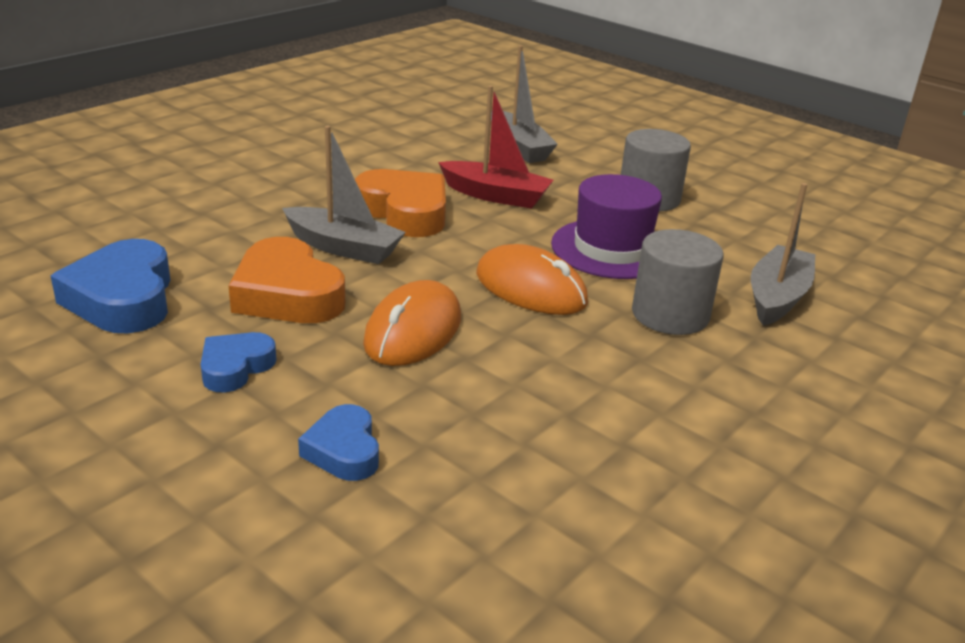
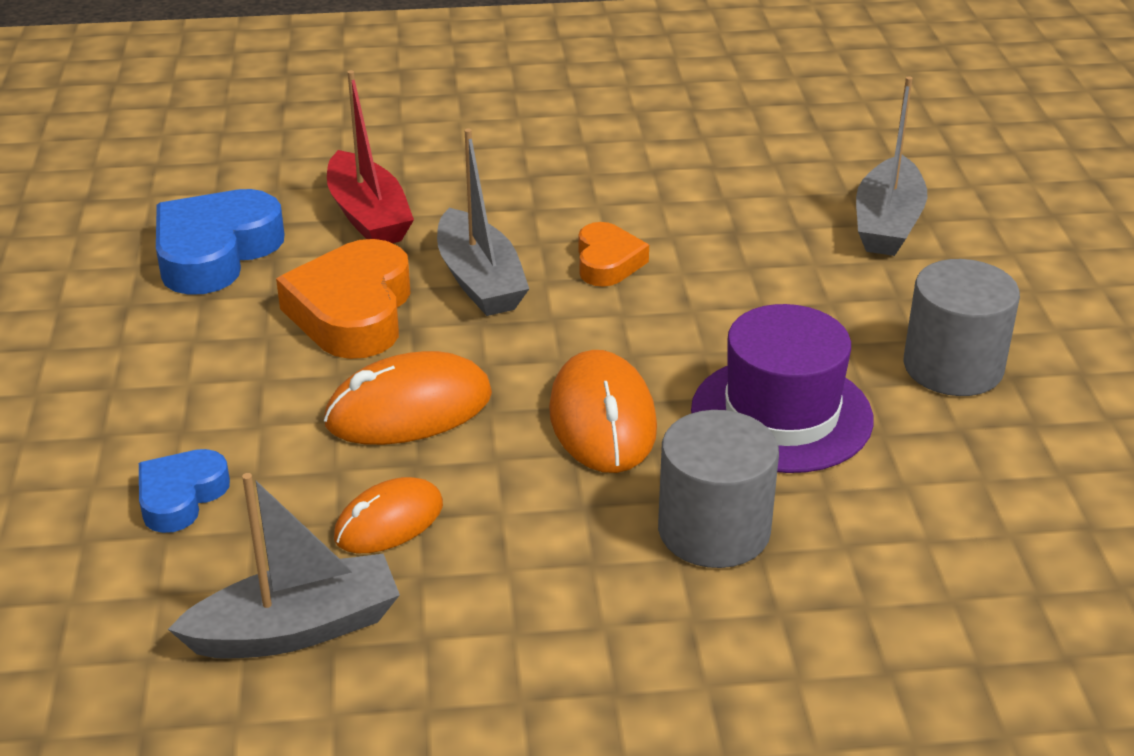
camera: 45 degrees right, 5 degrees up
blue heart [201,332,276,393] -> none
orange heart [355,169,446,237] -> orange heart [578,222,649,287], size x0.58
red boat [438,86,553,209] -> red boat moved to [327,70,414,243]
grey boat [751,183,815,326] -> grey boat moved to [168,473,400,659]
none -> orange mouse [334,477,443,553]

